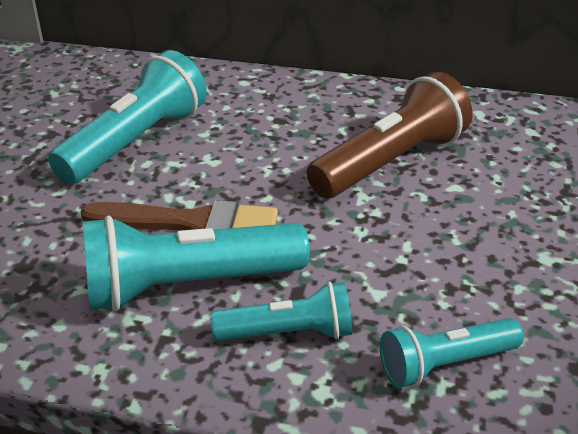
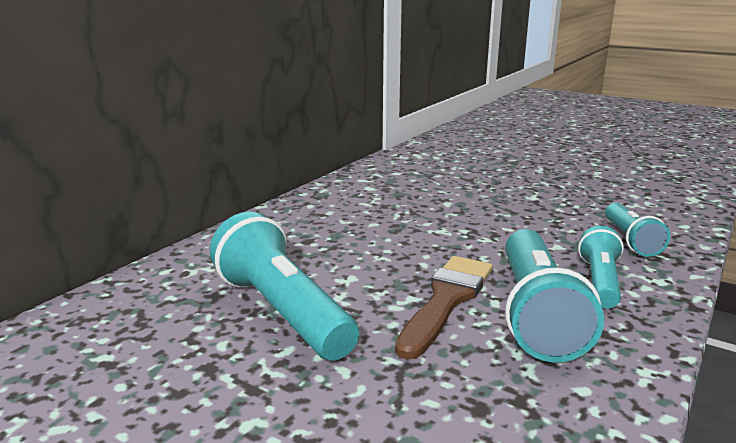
camera: 70 degrees left, 15 degrees down
brown flashlight [307,72,472,198] -> none

